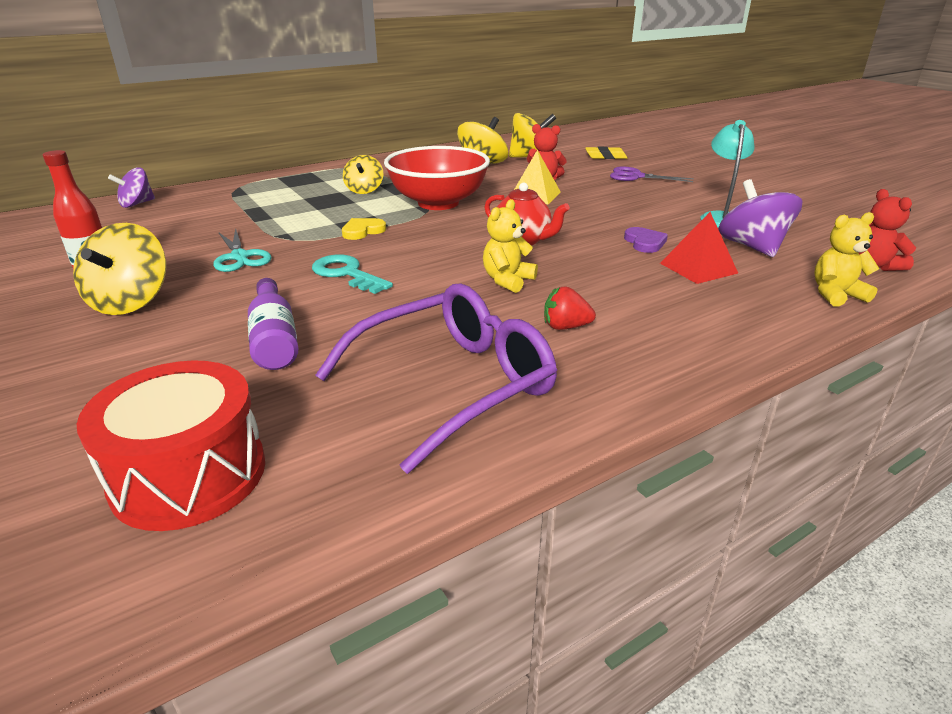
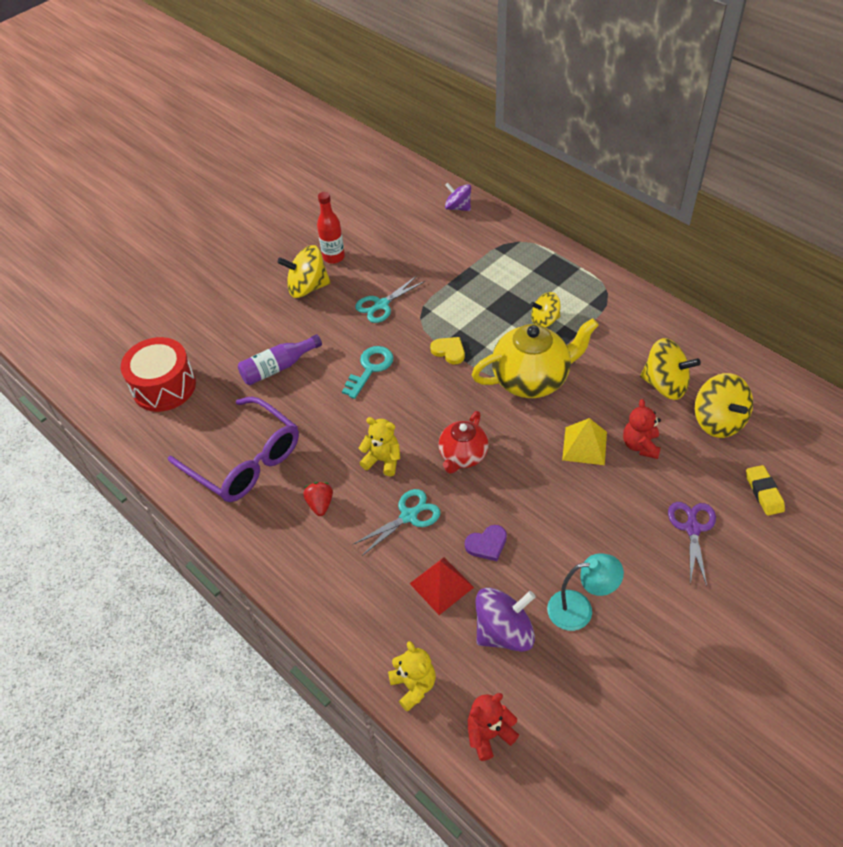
camera: 80 degrees right, 20 degrees up
red bowl [384,146,490,210] -> yellow teapot [472,318,599,398]
none -> turquoise scissors [354,489,441,556]

